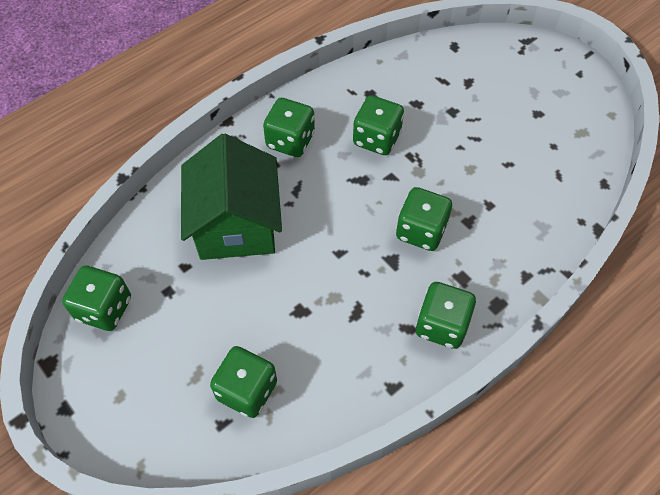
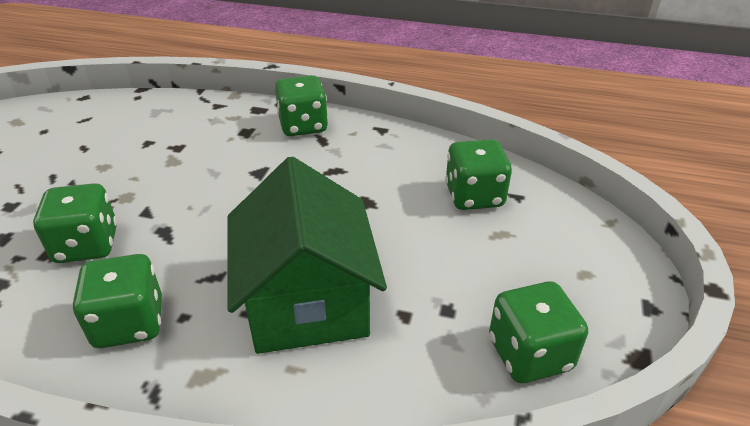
camera: 125 degrees left, 20 degrees down
green house [181,134,282,260] -> green house turned 60 degrees counterclockwise [227,157,387,354]
green dice [396,187,452,251] -> none

